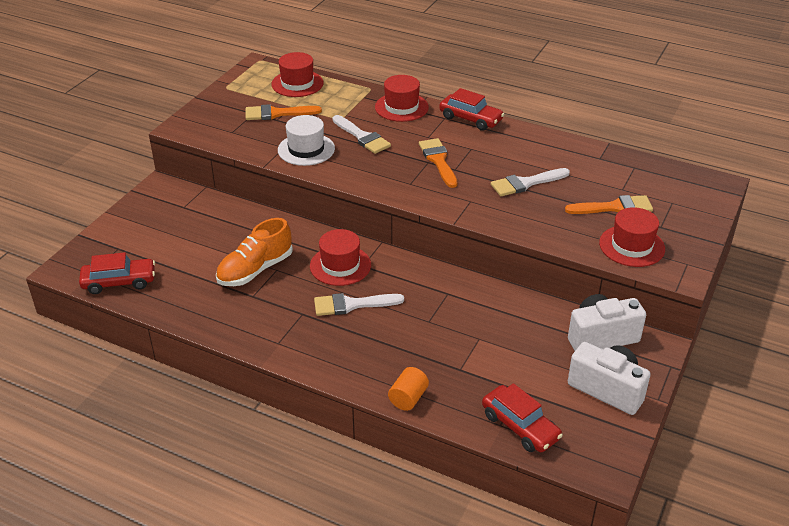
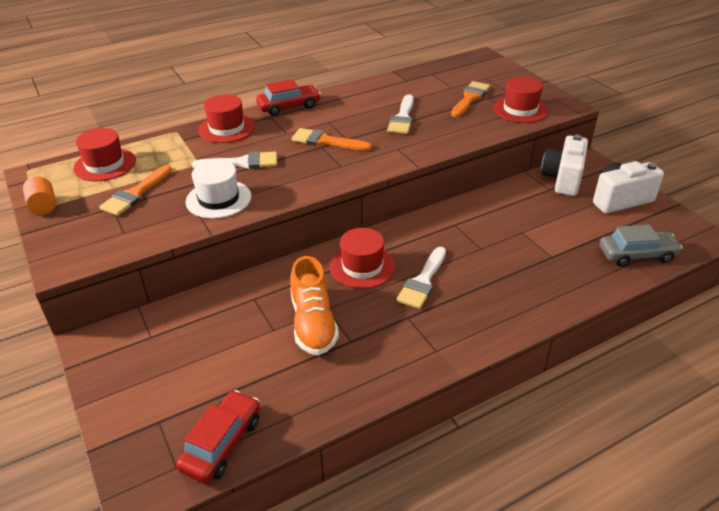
camera: 55 degrees left, 0 degrees up
orange cylinder [388,367,429,411] -> orange cylinder moved to [23,177,56,215]
red car [482,383,563,452] -> grey car [599,224,683,267]

